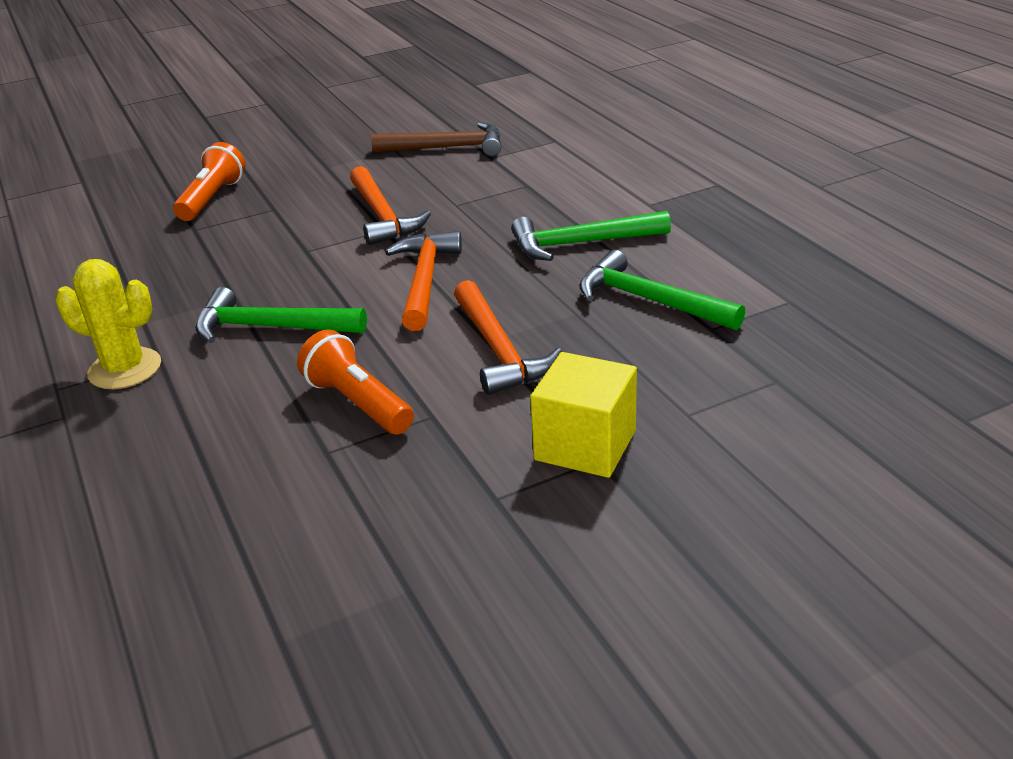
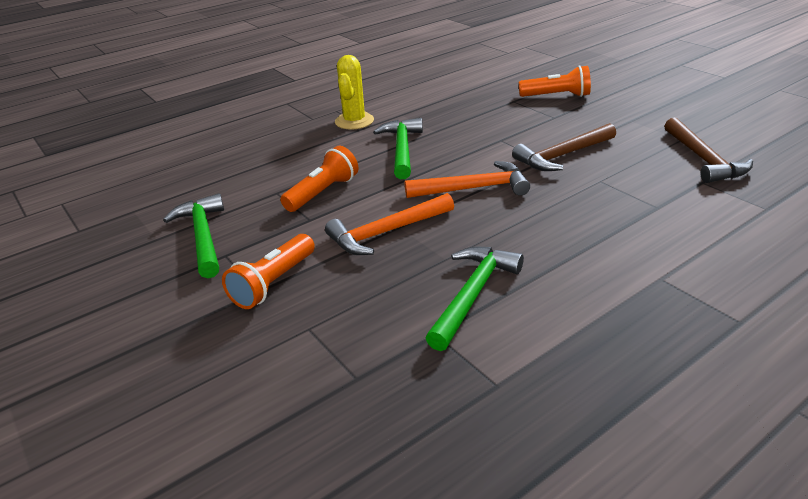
camera: 80 degrees right, 0 degrees up
orange hammer [350,166,431,245] -> brown hammer [512,123,616,171]
green hammer [511,211,671,261] -> green hammer moved to [163,193,224,278]
yellow cube [530,352,637,478] -> orange flashlight [222,234,315,309]

